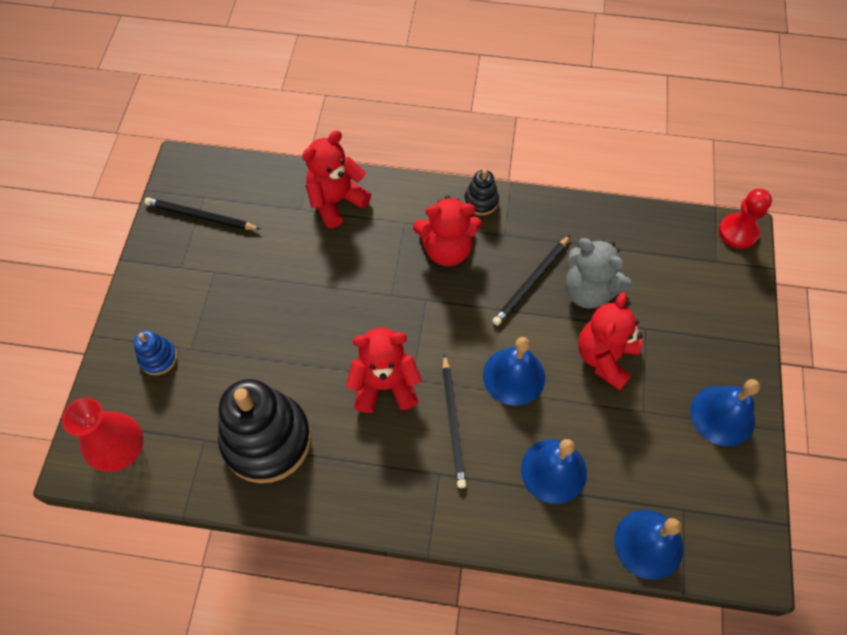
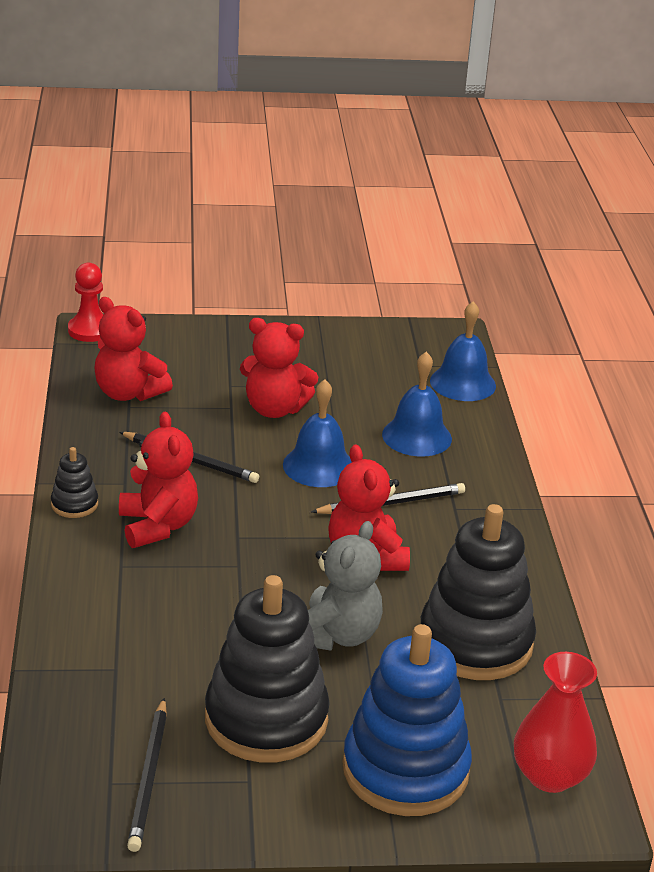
camera: 105 degrees left, 30 degrees down
blue stacking toy [134,330,177,375] -> blue stacking toy [343,624,472,816], size x2.24
red teddy bear [302,130,371,228] -> red teddy bear moved to [94,297,173,401]
grey teddy bear [565,238,632,309] -> grey teddy bear moved to [308,521,383,651]
blue bell [691,379,760,446] -> none
none -> black stacking toy [205,575,330,763]

